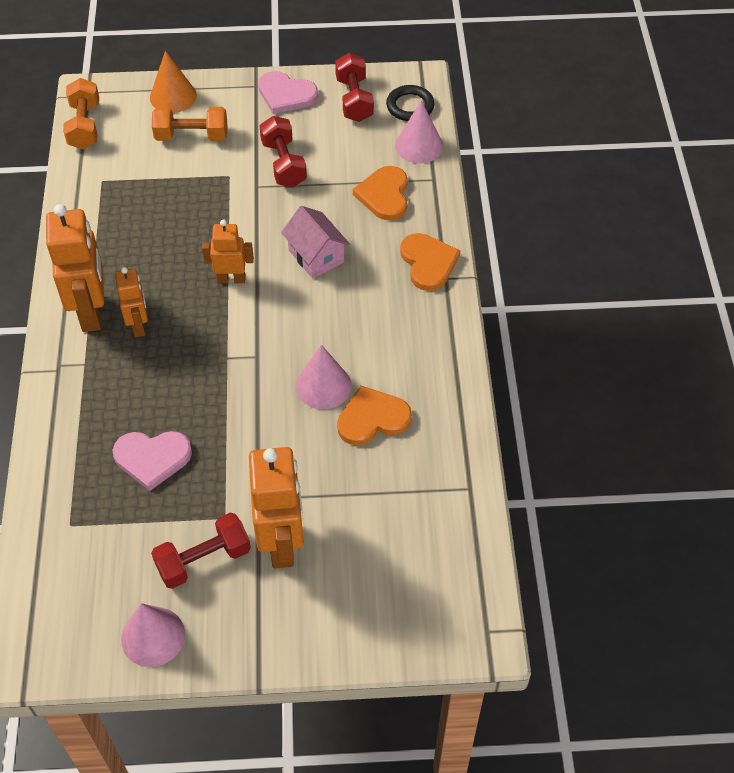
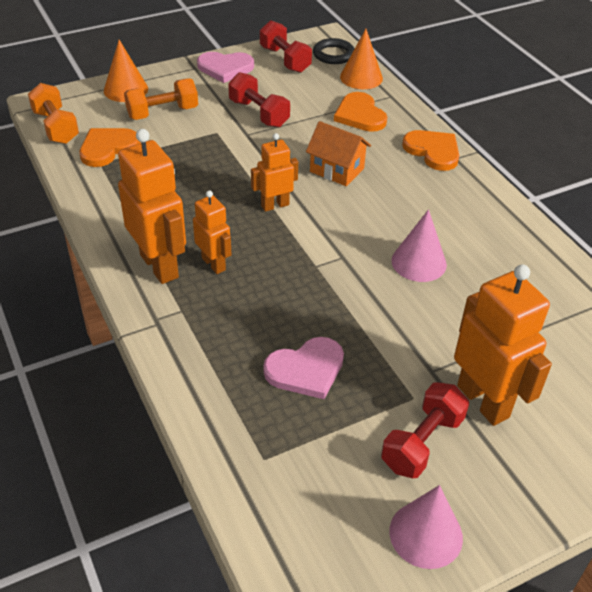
camera: 25 degrees left, 10 degrees down
pink house [281,206,350,279] -> orange house [306,121,371,186]
orange heart [337,386,412,445] -> orange heart moved to [79,128,141,167]
pink cone [395,100,443,164] -> orange cone [340,29,383,89]

